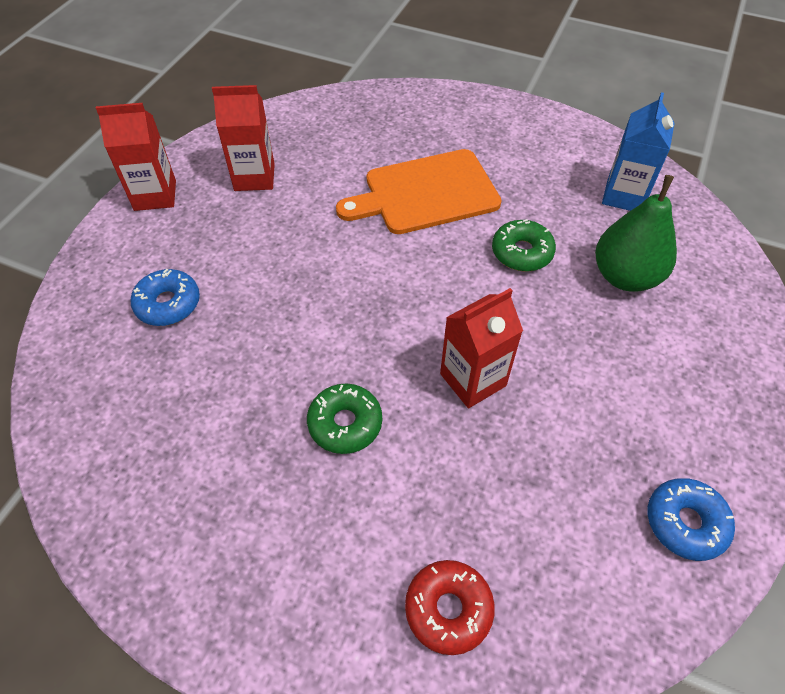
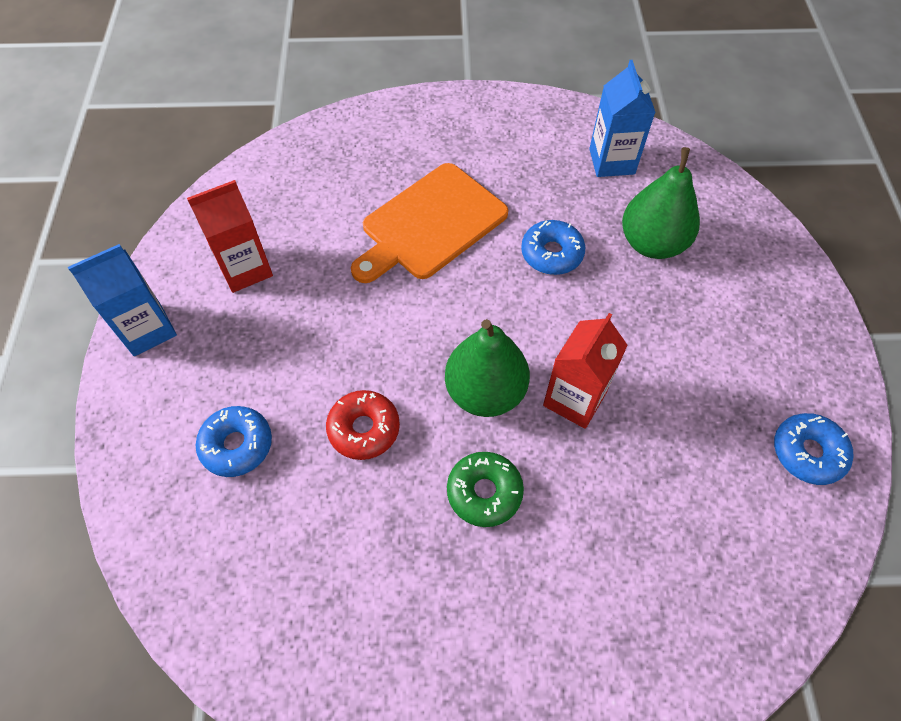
camera: 25 degrees left, 5 degrees up
red carton [96,103,176,211] -> blue carton [68,244,177,356]
red donut [405,560,495,655] -> red donut moved to [326,390,400,460]
green donut [492,219,556,272] -> blue donut [521,220,585,275]
none -> green pear [445,319,530,417]

